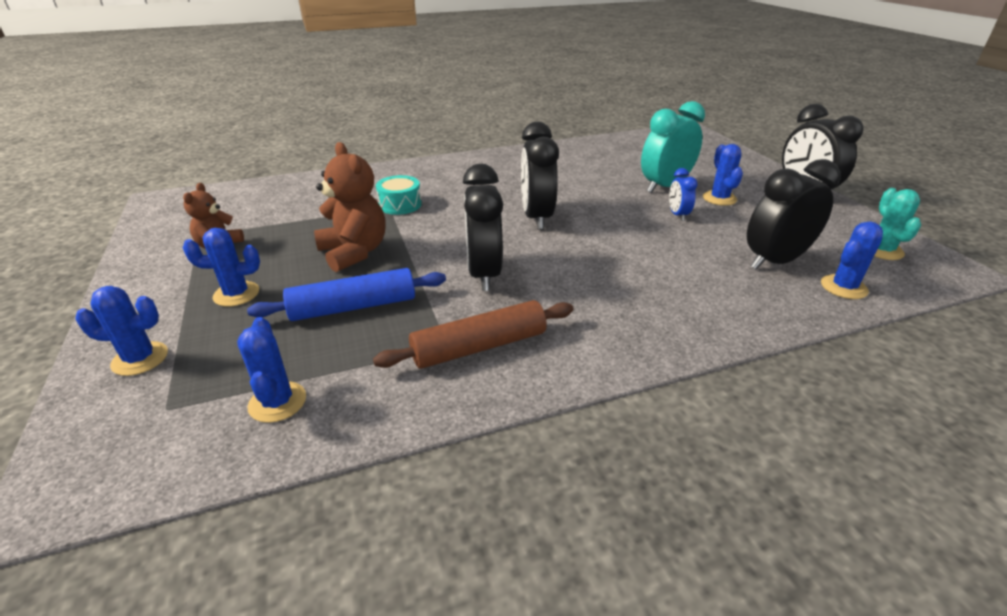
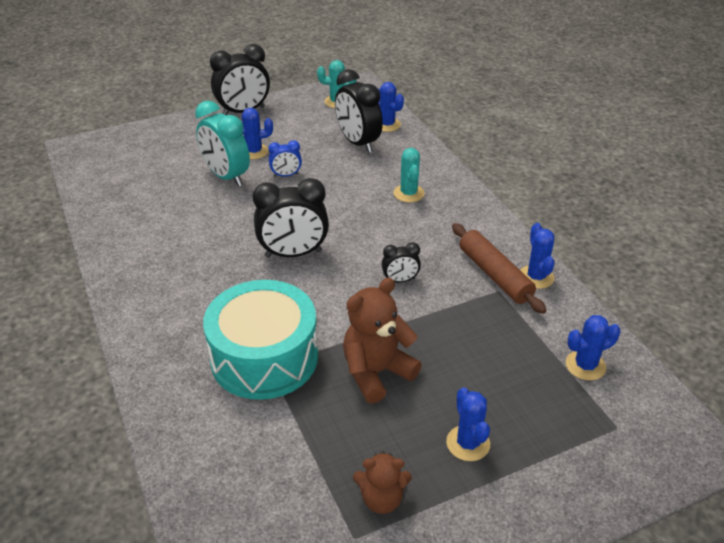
camera: 95 degrees left, 5 degrees up
blue cactus [75,286,168,376] -> blue cactus moved to [520,223,554,289]
blue rolling pin [247,268,446,321] -> none
turquoise drum [376,175,422,215] -> turquoise drum [203,280,318,400], size x2.15
black clock [463,164,503,291] -> black clock [382,242,421,283], size x0.51
none -> turquoise cactus [394,148,425,202]

